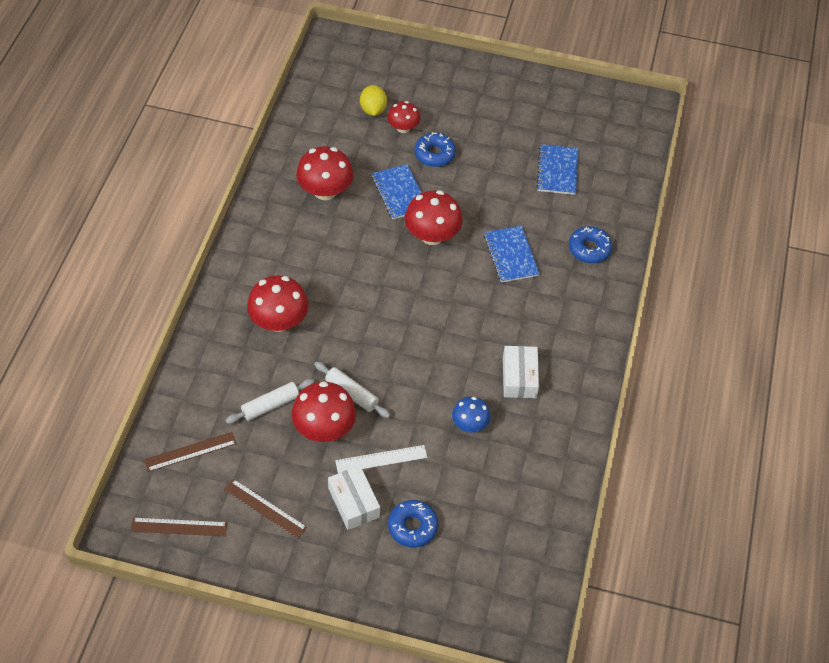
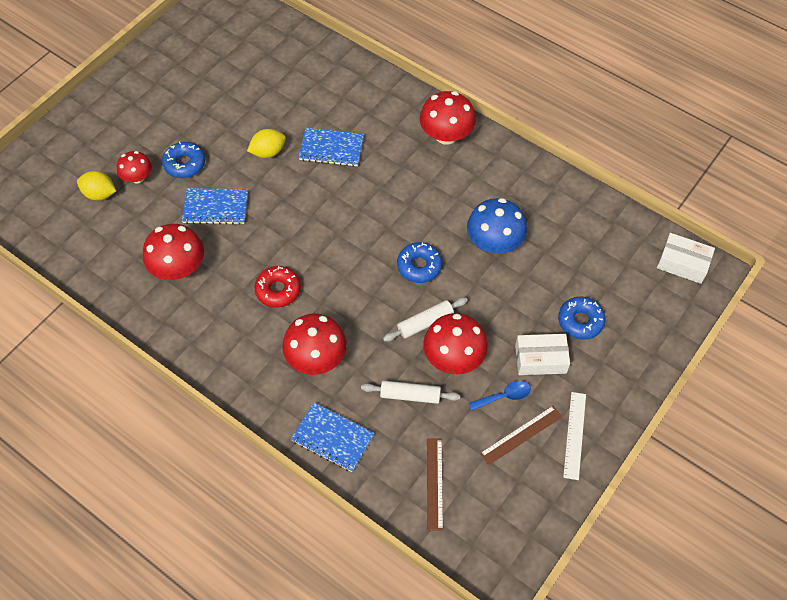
camera: 65 degrees left, 5 degrees up
brown ruler [131,517,227,536] -> none
white rolling pin [225,379,314,424] -> white rolling pin turned 75 degrees counterclockwise [361,381,460,404]
white ruler [335,445,427,473] -> white ruler moved to [563,392,586,480]
red mushroom [404,190,463,245] -> red mushroom moved to [420,91,476,145]
blue mushroom [452,397,491,433] -> blue mushroom [467,198,527,254], size x1.65
white box [503,346,539,398] -> white box moved to [657,233,715,284]
blue notebook [536,144,578,195] -> blue notebook moved to [291,403,374,472]
blue donut [569,226,613,263] -> blue donut moved to [397,242,442,283]
none -> yellow lemon [247,129,286,158]
none -> red donut [254,266,301,308]
none -> blue spoon [469,381,531,411]

